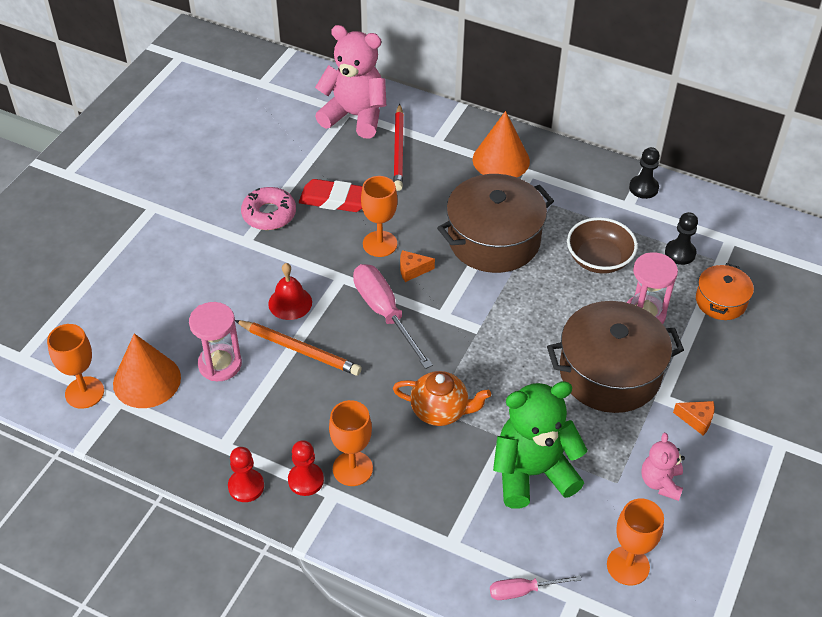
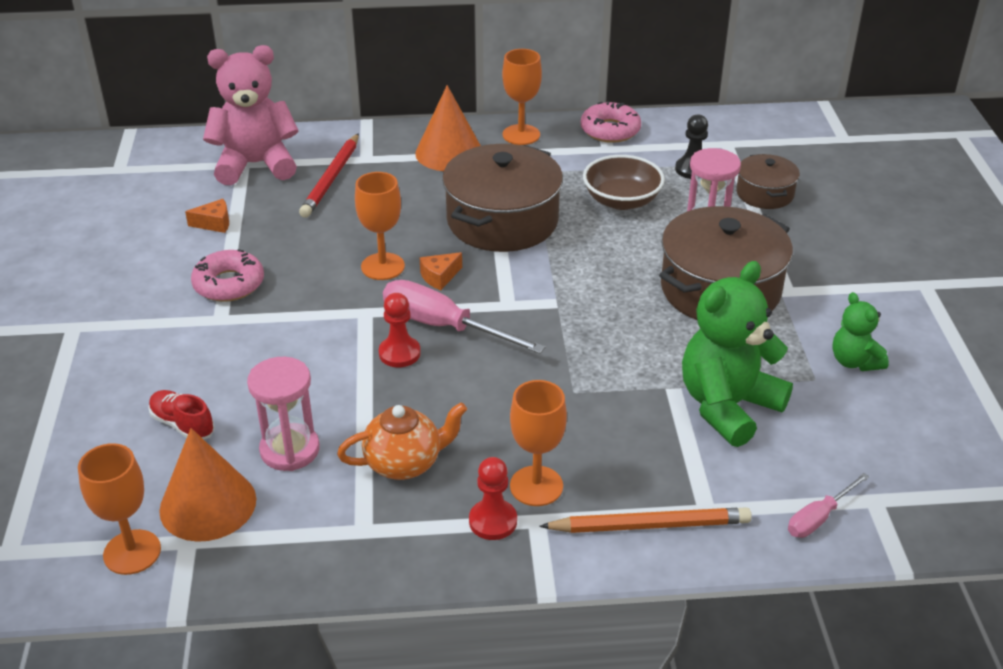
camera: 30 degrees left, 10 degrees down
red pawn [228,447,264,502] -> red pawn moved to [379,293,421,367]
orange pencil [235,320,362,376] -> orange pencil moved to [539,507,752,533]
red bell [268,263,312,320] -> none
red eraser [299,179,362,212] -> none
red pencil [393,104,404,191] -> red pencil turned 45 degrees clockwise [299,133,359,218]
orange teapot [393,371,491,426] -> orange teapot moved to [337,402,467,480]
orange goblet [607,499,664,585] -> orange goblet moved to [502,49,542,145]
black pawn [629,147,660,199] -> pink donut [581,101,641,143]
pink teddy bear [641,433,685,501] -> green teddy bear [832,292,889,371]
orange cheese [673,401,715,435] -> orange cheese moved to [185,199,229,233]
orange pot [696,263,754,320] -> brown pot [736,154,800,209]
none -> red shoe [148,390,215,439]

